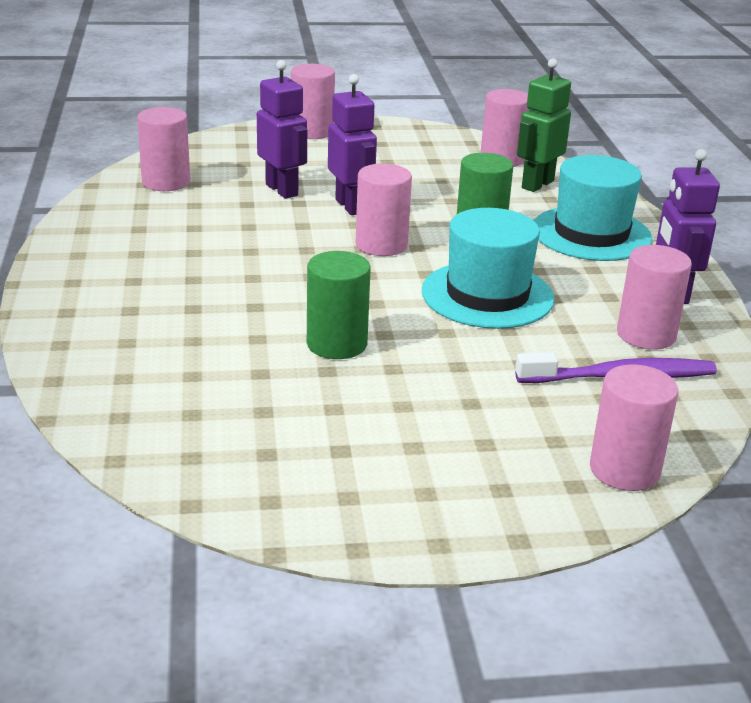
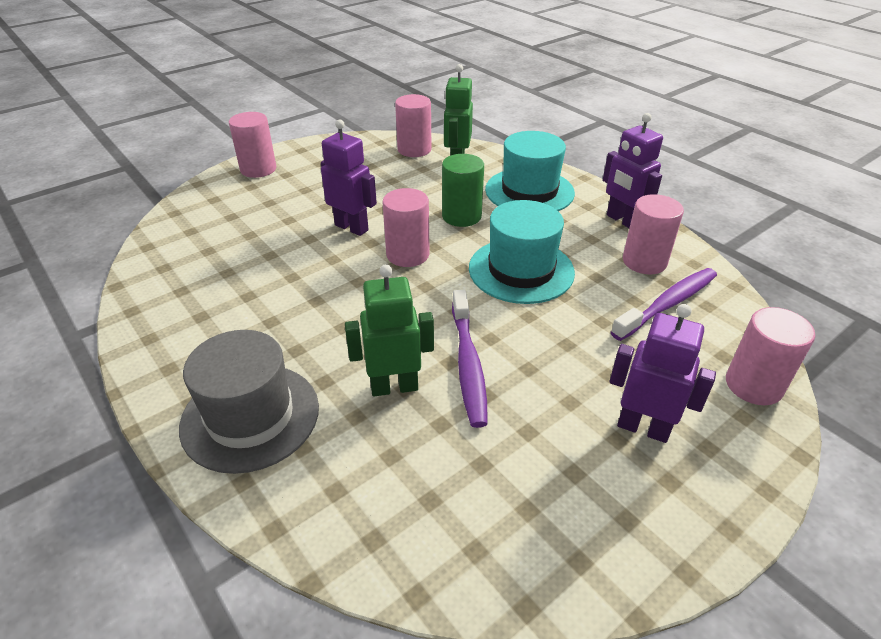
camera: 30 degrees left, 10 degrees up
pink cylinder [137,107,190,191] -> none
purple robot [257,60,307,199] -> purple robot moved to [610,304,716,443]
green cylinder [307,251,371,359] -> purple toothbrush [452,290,488,428]
none -> grey hat [179,330,319,474]
none -> green robot [345,264,434,396]

